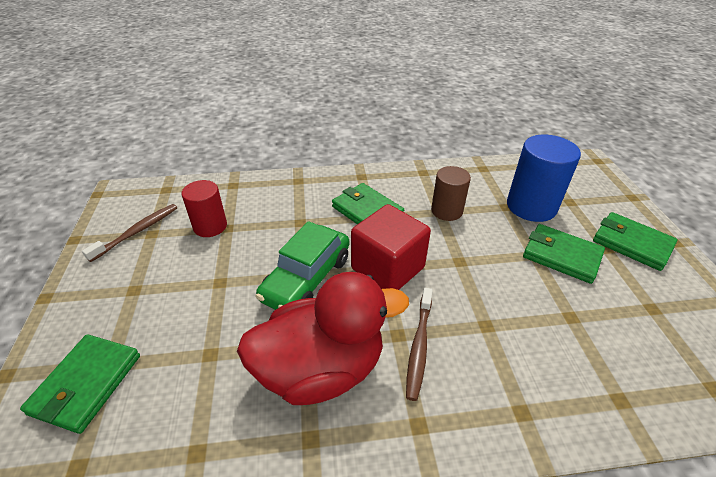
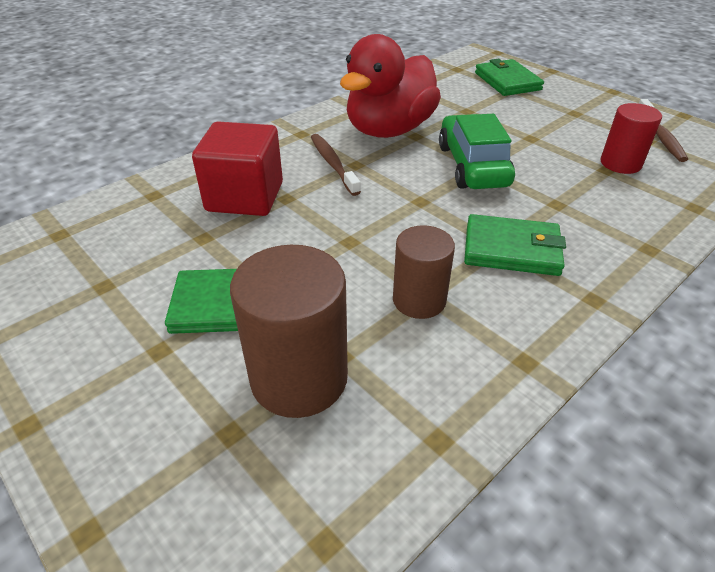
camera: 145 degrees right, 0 degrees up
red cube [351,204,431,290] -> red cube moved to [192,121,283,216]
blue cylinder [507,135,581,222] -> brown cylinder [230,245,348,418]
green wallet [593,212,678,271] -> none

